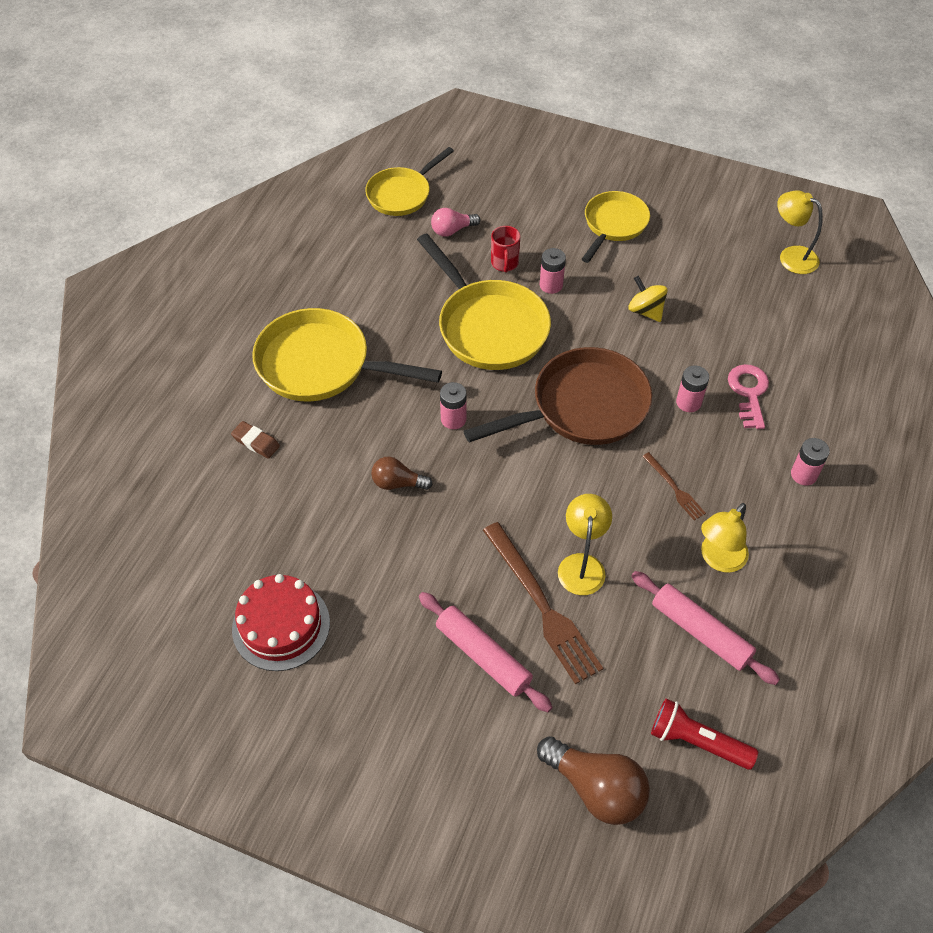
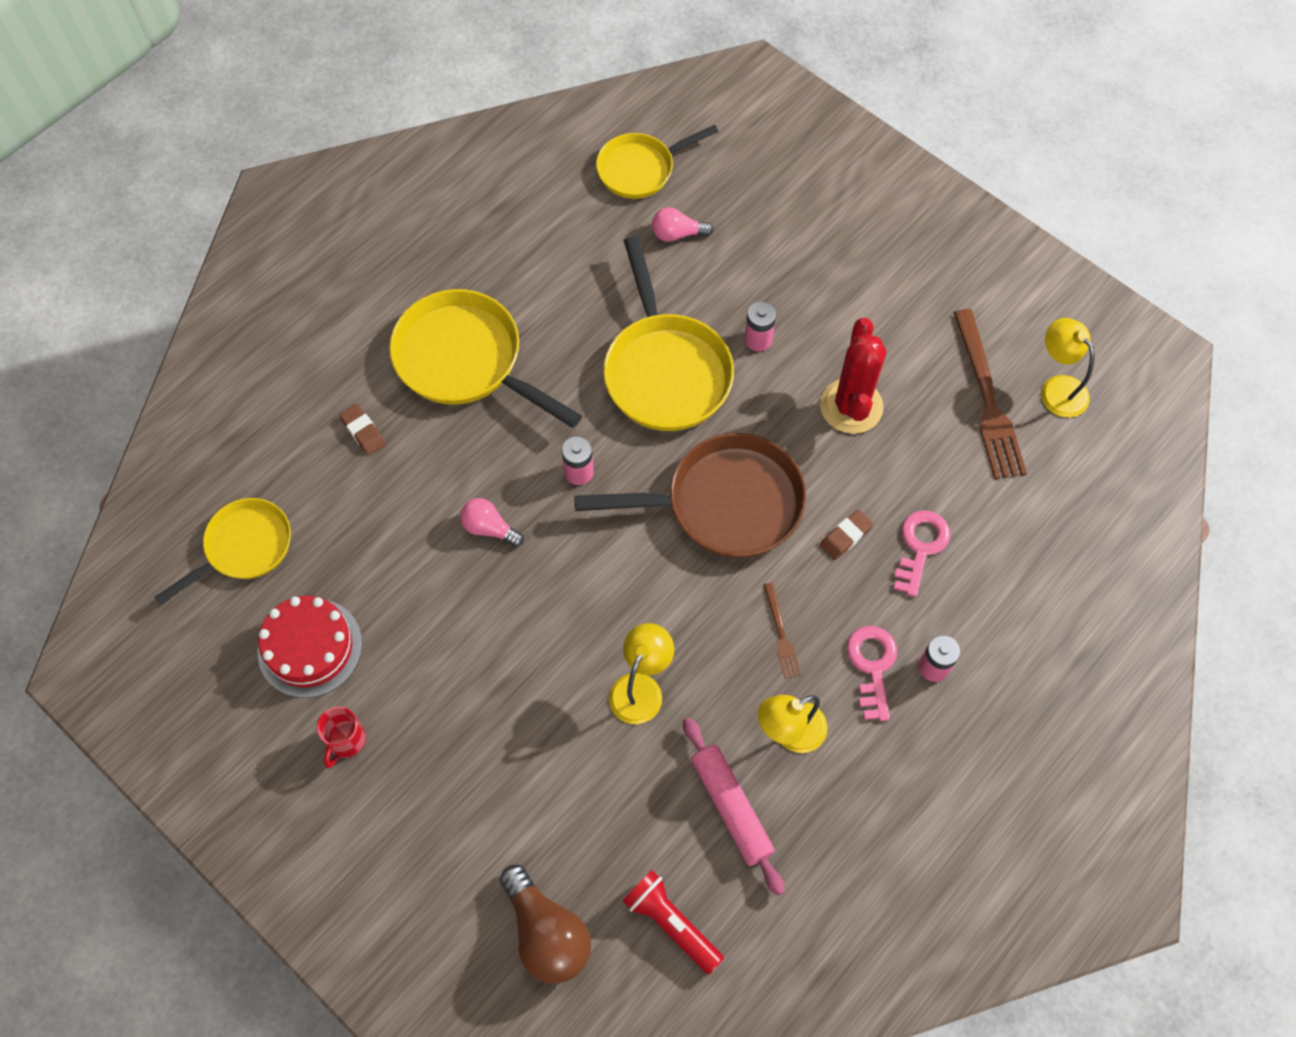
camera: 20 degrees right, 10 degrees up
brown light bulb [371,457,433,490] -> pink light bulb [460,498,524,547]
pink rolling pin [419,592,553,712] -> none
brown fork [483,522,603,684] -> brown fork moved to [954,309,1027,479]
red mug [491,226,520,273] -> red mug moved to [317,707,366,768]
yellow pan [582,191,650,263] -> yellow pan moved to [154,498,291,605]
yellow spinning top [628,276,668,322] -> red cactus [820,318,887,434]
pink battery [676,365,709,412] -> brown eraser [820,510,874,560]
none -> pink key [847,626,897,721]

